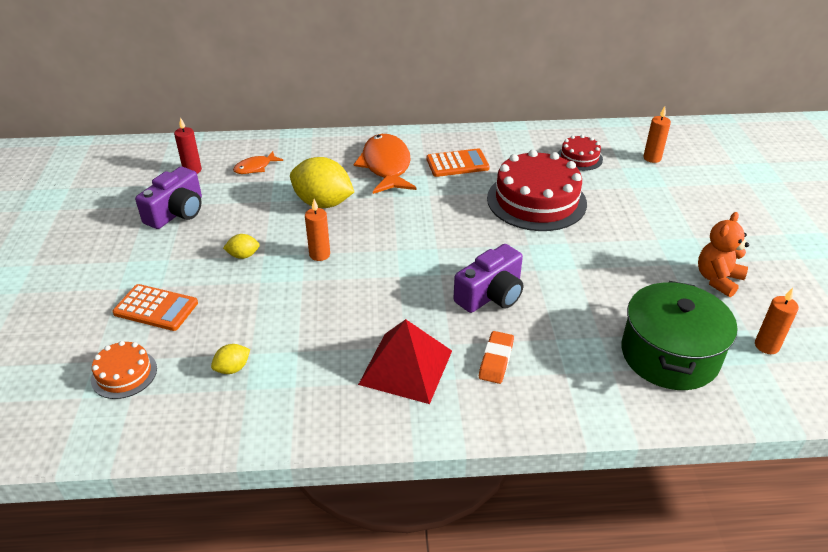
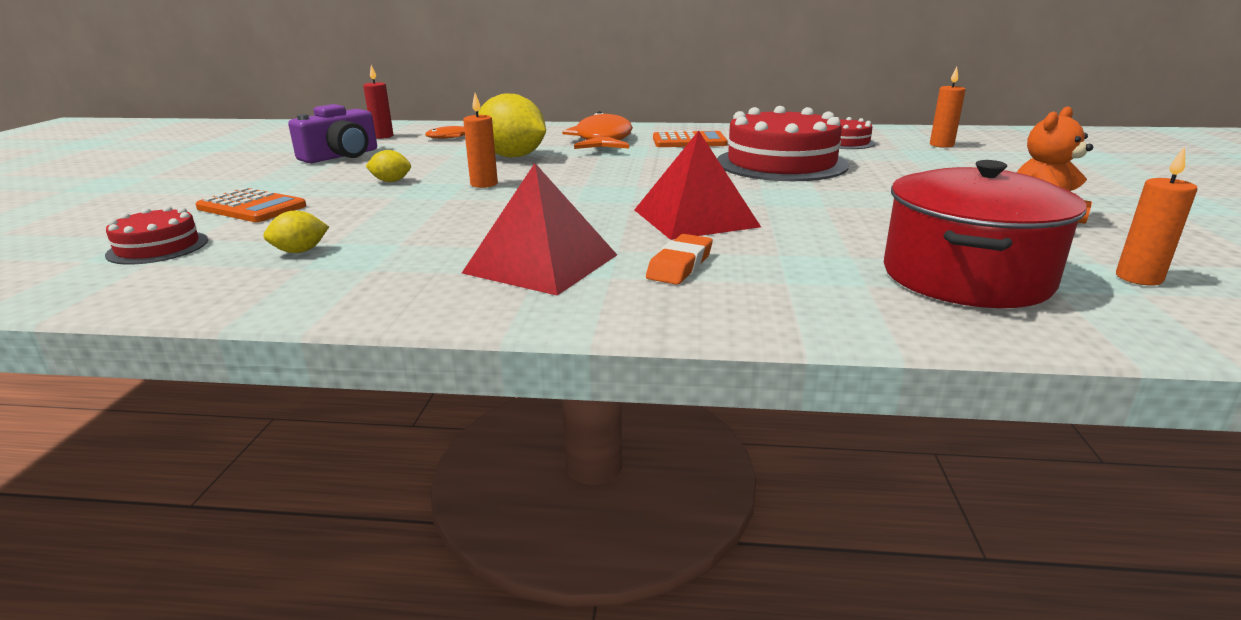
camera: 10 degrees right, 15 degrees down
orange cake [91,341,157,399] -> red cake [105,206,208,265]
purple camera [453,244,523,313] -> red pyramid [634,131,761,240]
green pot [621,281,737,390] -> red pot [884,160,1087,308]

